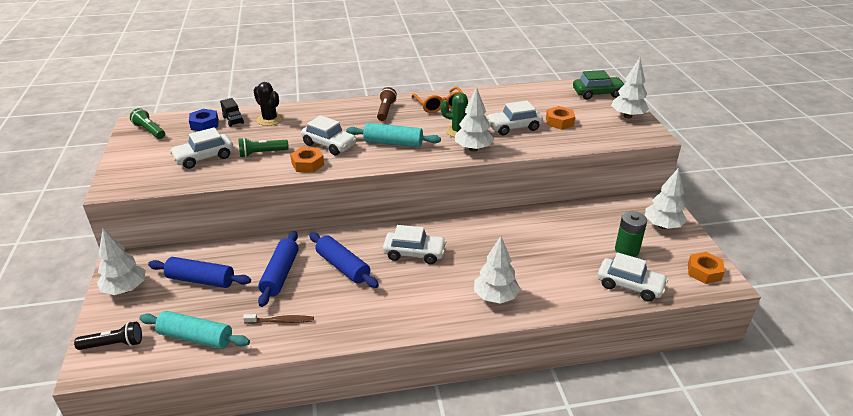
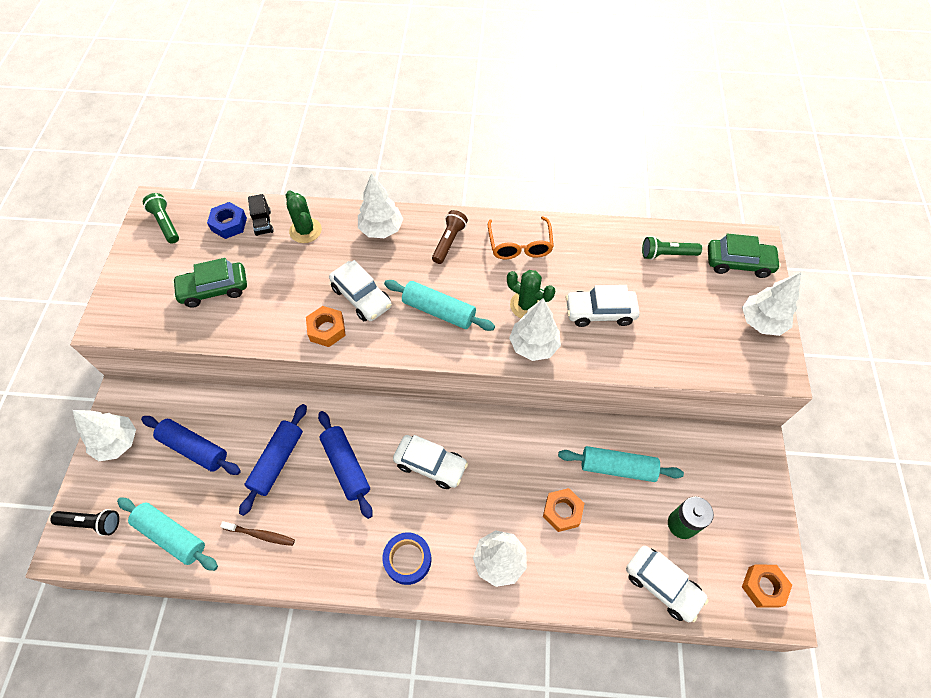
camera: 15 degrees right, 25 degrees up
white car [170,127,234,169] -> green car [172,258,247,308]
green flashlight [238,138,289,157] -> green flashlight moved to [642,236,702,260]
black cactus [254,82,283,126] -> green cactus [286,191,322,243]
orange nut [546,106,575,130] -> orange nut moved to [543,488,585,532]
white tree [645,168,687,229] -> white tree moved to [358,173,403,238]
none -> blue tape [383,532,431,585]
none -> turquoise rolling pin [558,446,684,482]

